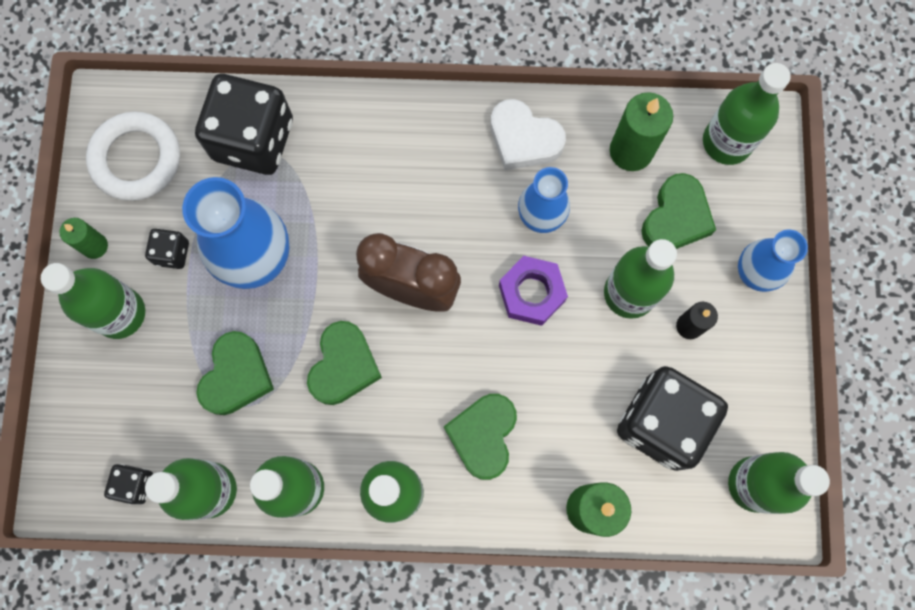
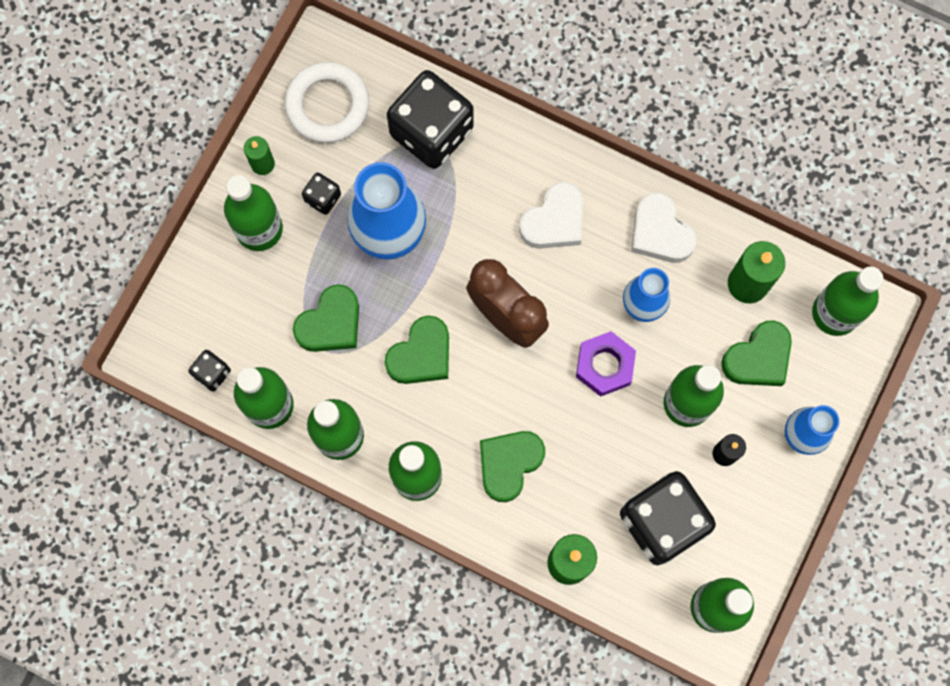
camera: 25 degrees right, 0 degrees up
none -> white heart [519,182,583,249]

